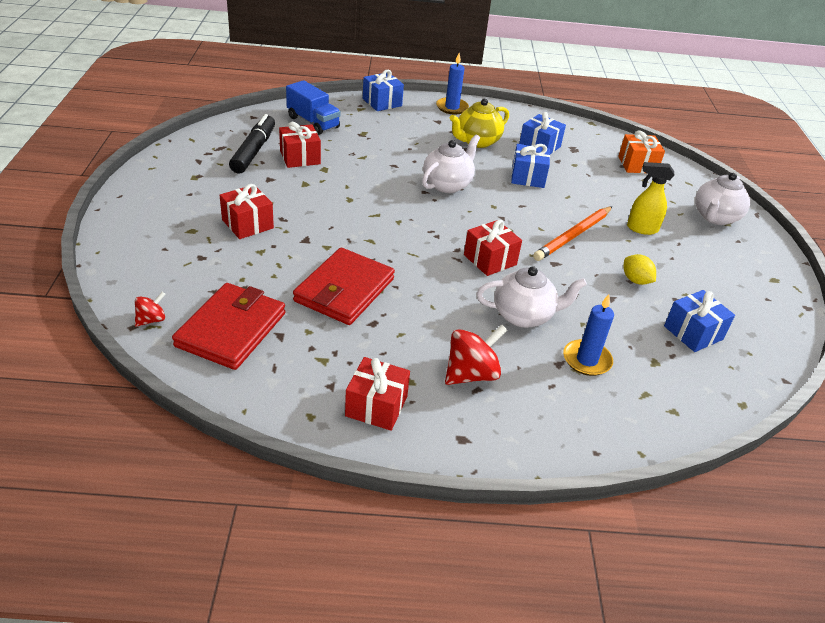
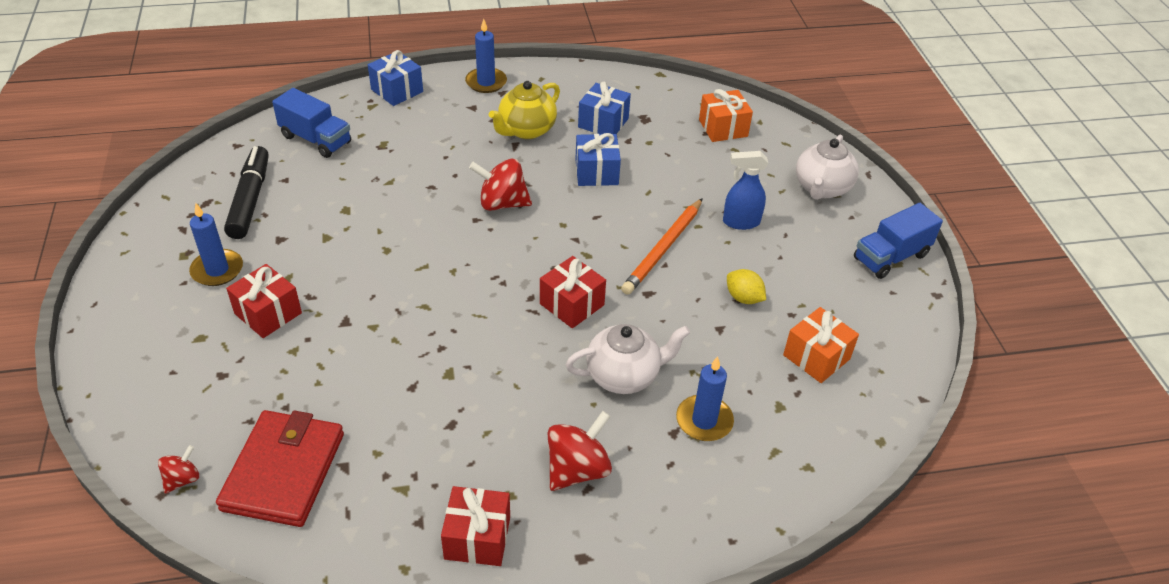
camera: 10 degrees left, 5 degrees up
red gift [279,122,321,168] -> none
red wallet [293,248,395,325] -> none
white teapot [422,134,480,193] -> red spinning top [469,158,532,211]
yellow spray bottle [627,162,675,235] -> blue spray bottle [723,151,768,230]
blue gift [664,290,735,352] -> orange gift [783,307,859,383]
none -> blue candle [189,203,243,286]
none -> blue truck [854,203,943,279]

